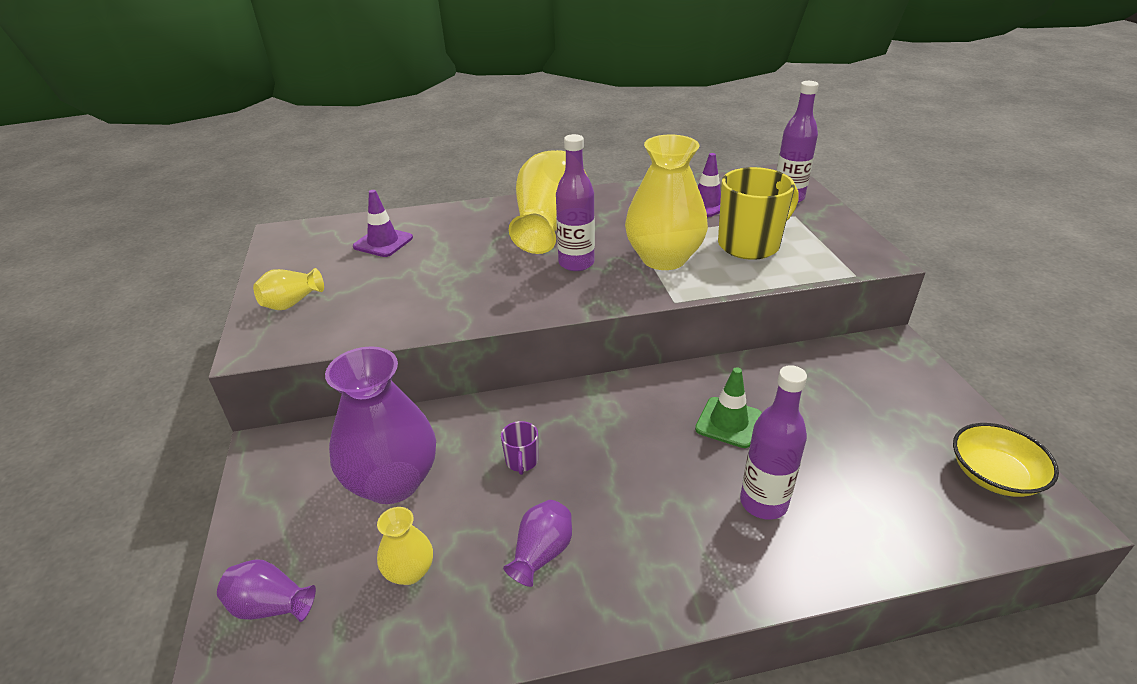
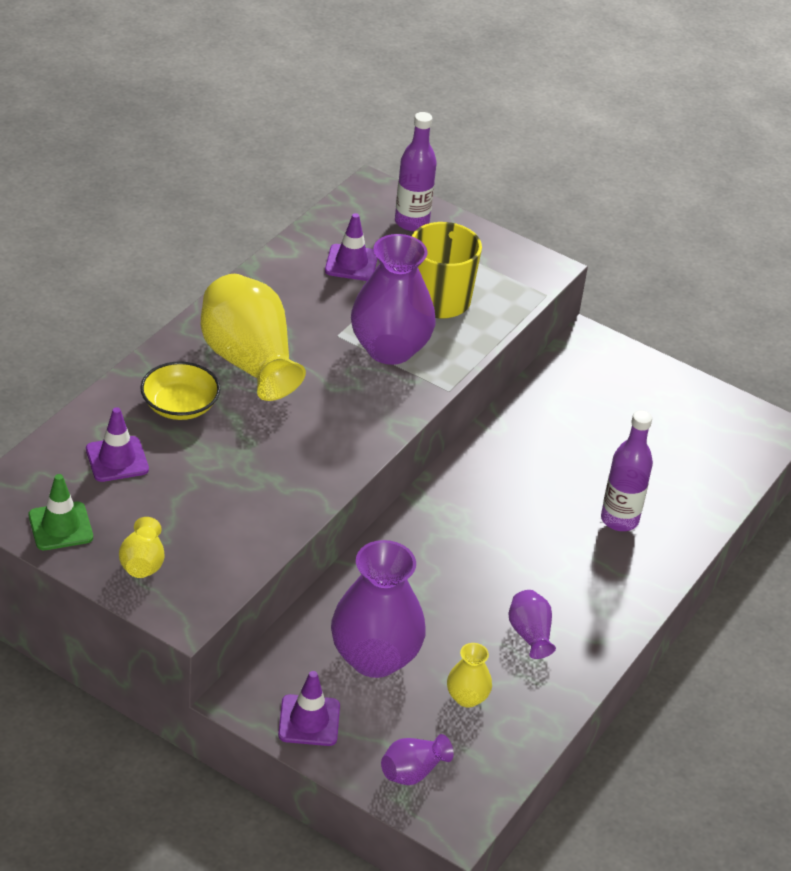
camera: 50 degrees left, 5 degrees up
purple mug [501,421,538,475] -> none
purple bottle [556,134,595,271] -> none
yellow vase [625,134,708,270] -> purple vase [351,234,436,365]
green traffic cone [695,367,762,448] -> green traffic cone moved to [29,474,93,550]
yellow bowl [953,423,1059,497] -> yellow bowl moved to [140,361,220,420]
none -> purple traffic cone [278,671,340,746]

